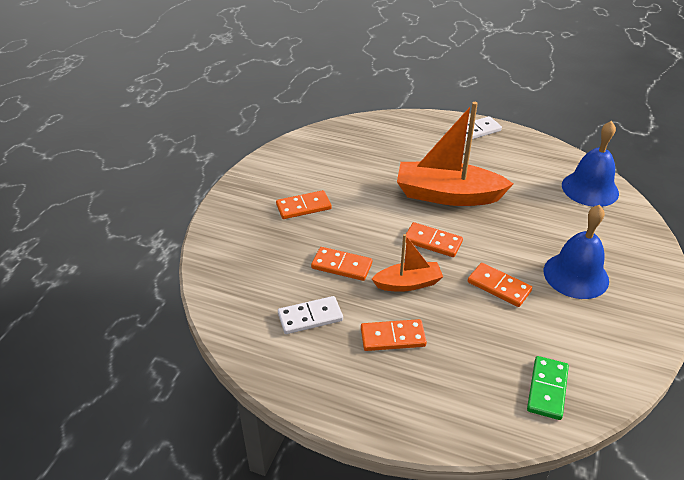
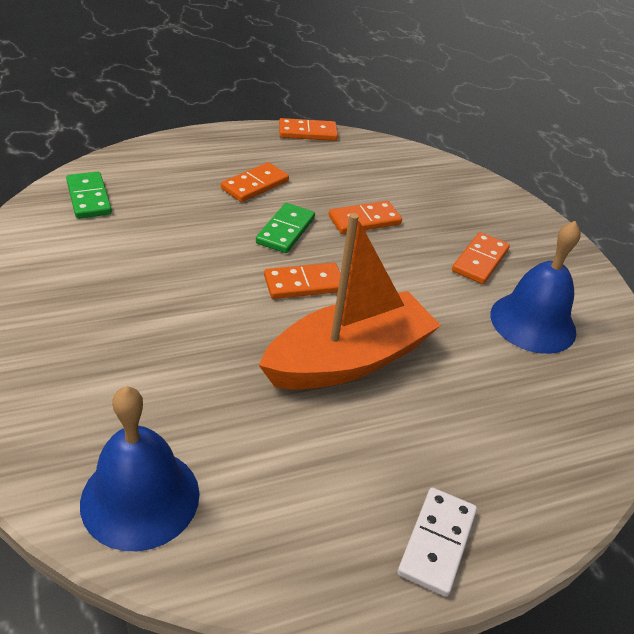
camera: 135 degrees right, 0 degrees up
white domino [278,296,343,334] -> none
orange boat [372,234,443,292] -> green domino [256,203,315,253]
orange domino [468,263,532,307] -> orange domino moved to [279,118,338,141]
blue bell [544,205,609,299] -> blue bell moved to [490,221,581,354]

